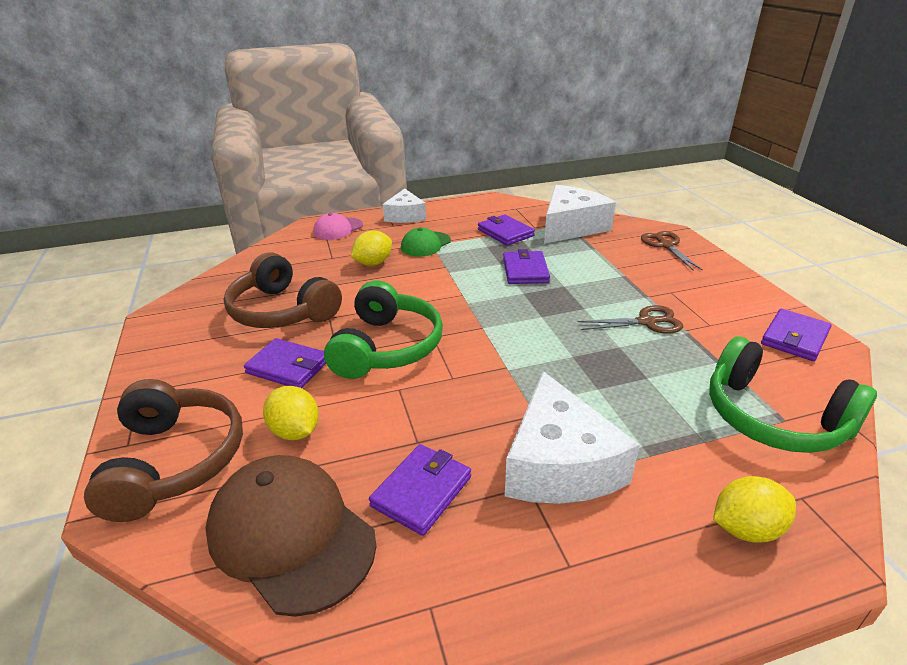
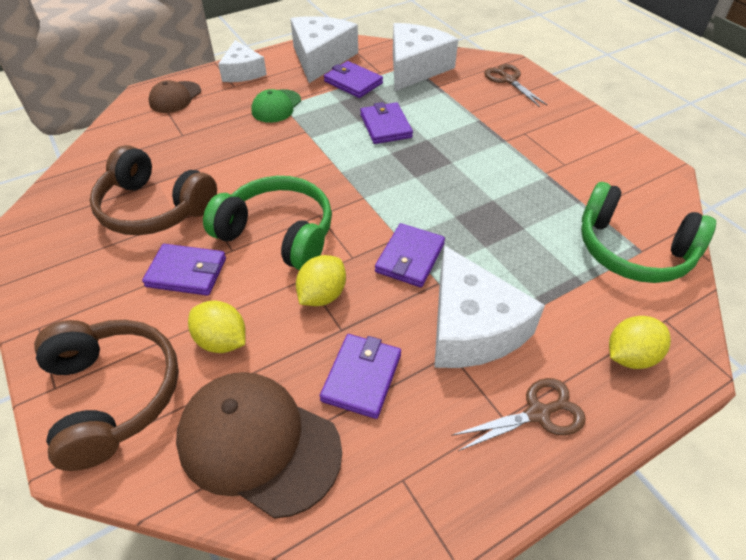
camera: 15 degrees left, 15 degrees up
pink cap [313,213,363,240] -> brown cap [149,80,201,113]
green headphones [324,280,443,379] -> green headphones turned 60 degrees counterclockwise [203,176,332,270]
yellow lemon [351,230,392,266] -> yellow lemon moved to [296,255,346,306]
brown scissors [578,305,683,334] -> brown scissors moved to [451,378,586,451]
purple wallet [761,309,832,361] -> purple wallet moved to [375,223,445,287]
none -> white cheese [290,16,358,83]

